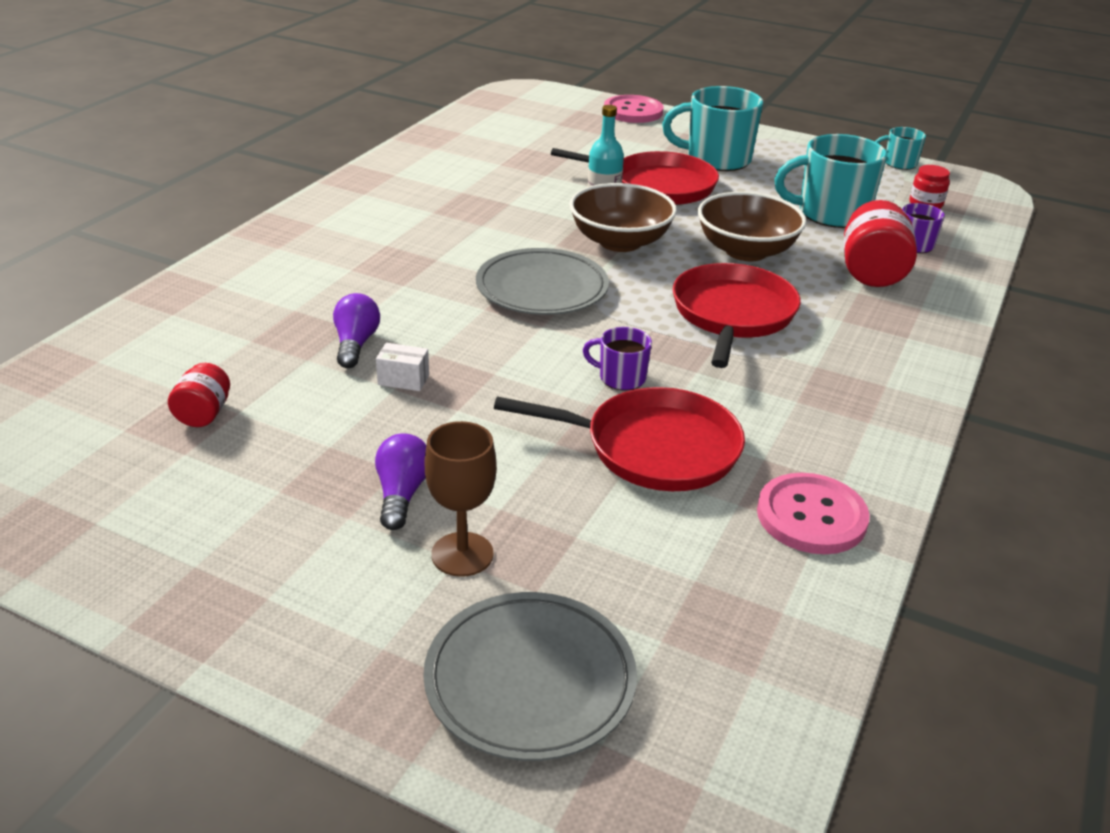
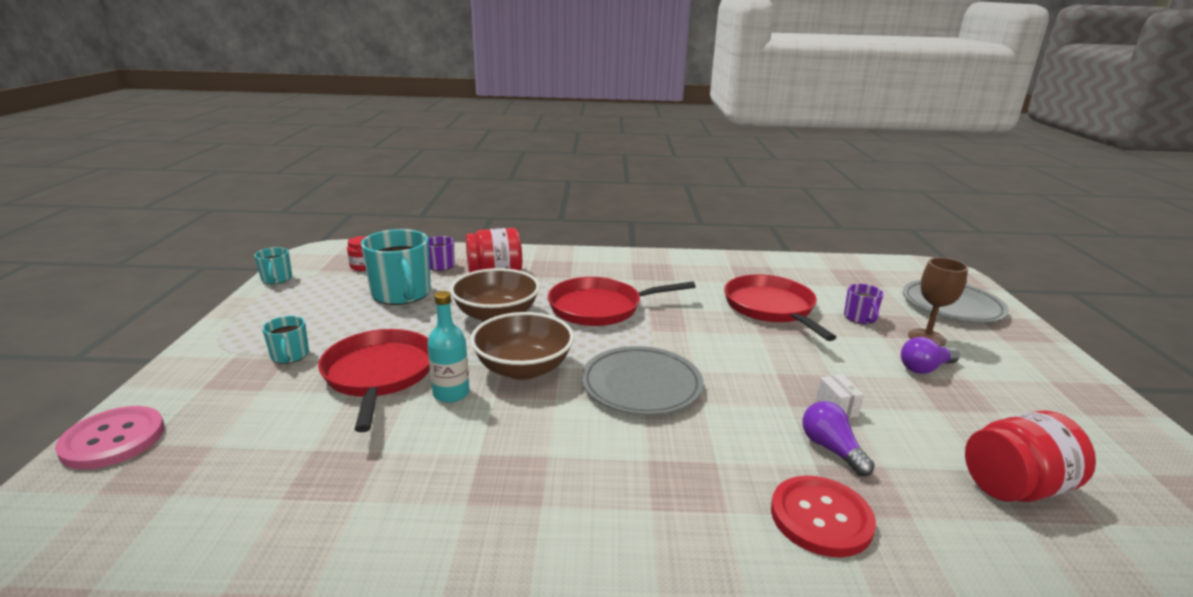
camera: 115 degrees left, 10 degrees down
red jar [168,363,230,427] -> red jar [965,410,1096,502], size x1.76
purple light bulb [333,293,380,368] -> purple light bulb turned 90 degrees clockwise [803,401,875,476]
purple mug [583,327,652,390] -> purple mug moved to [844,284,884,324]
turquoise mug [662,86,763,171] -> turquoise mug [262,316,309,364], size x0.51
pink button [757,473,870,554] -> none
none -> red button [771,476,876,557]

